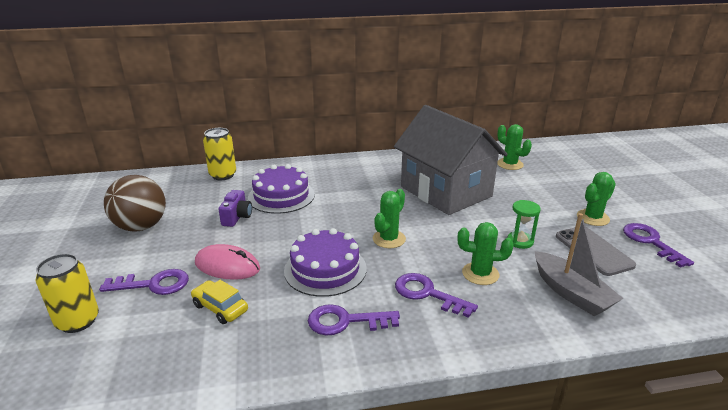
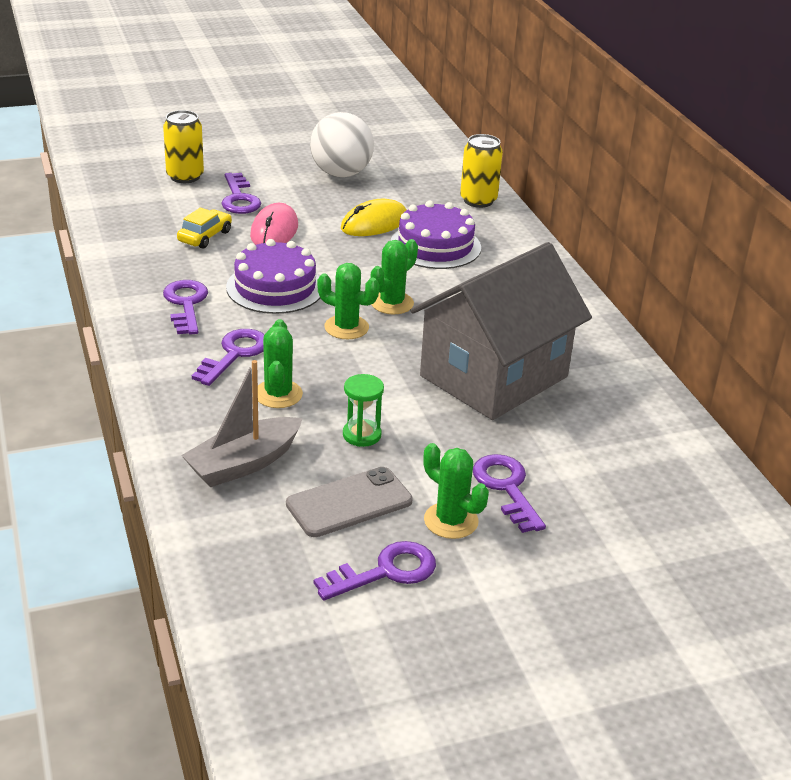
camera: 80 degrees right, 5 degrees up
brown ball [104,175,166,232] -> white ball [310,112,374,177]
purple camera [218,190,252,227] -> yellow mouse [341,199,407,236]
green cactus [497,124,532,170] -> green cactus moved to [371,239,418,314]
none -> purple key [473,454,546,533]

